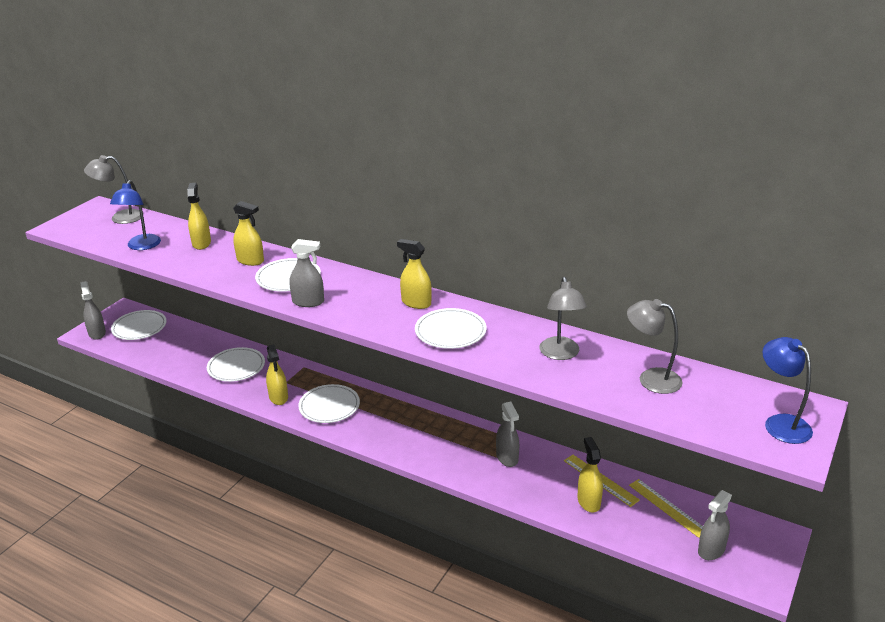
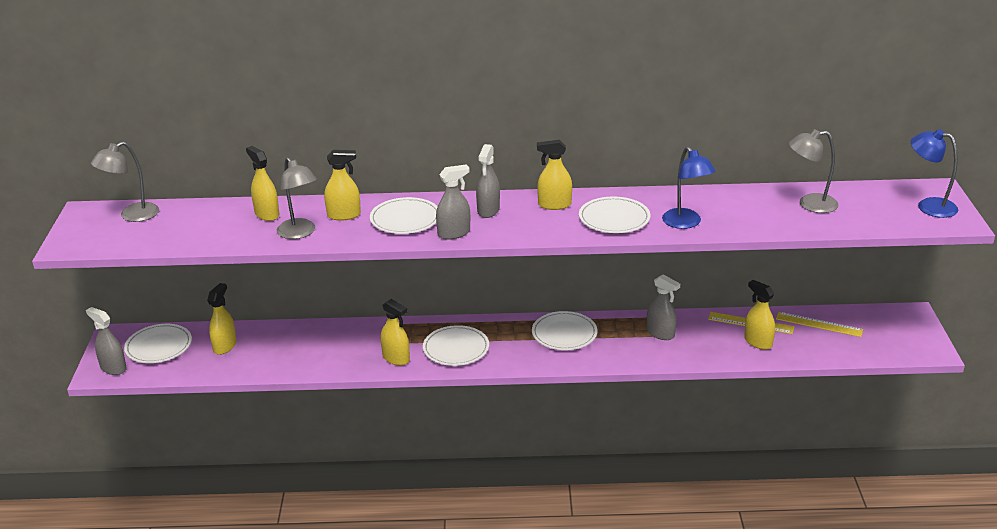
camera: 30 degrees left, 0 degrees up
blue lamp [110,180,161,250] -> blue lamp moved to [662,146,716,229]
white plate [207,347,265,382] -> white plate moved to [532,311,597,350]
grey lamp [539,277,587,360] -> grey lamp moved to [277,157,317,239]
grey spray bottle [698,490,732,560] -> grey spray bottle moved to [476,144,500,218]
none -> yellow spray bottle [207,283,237,355]

